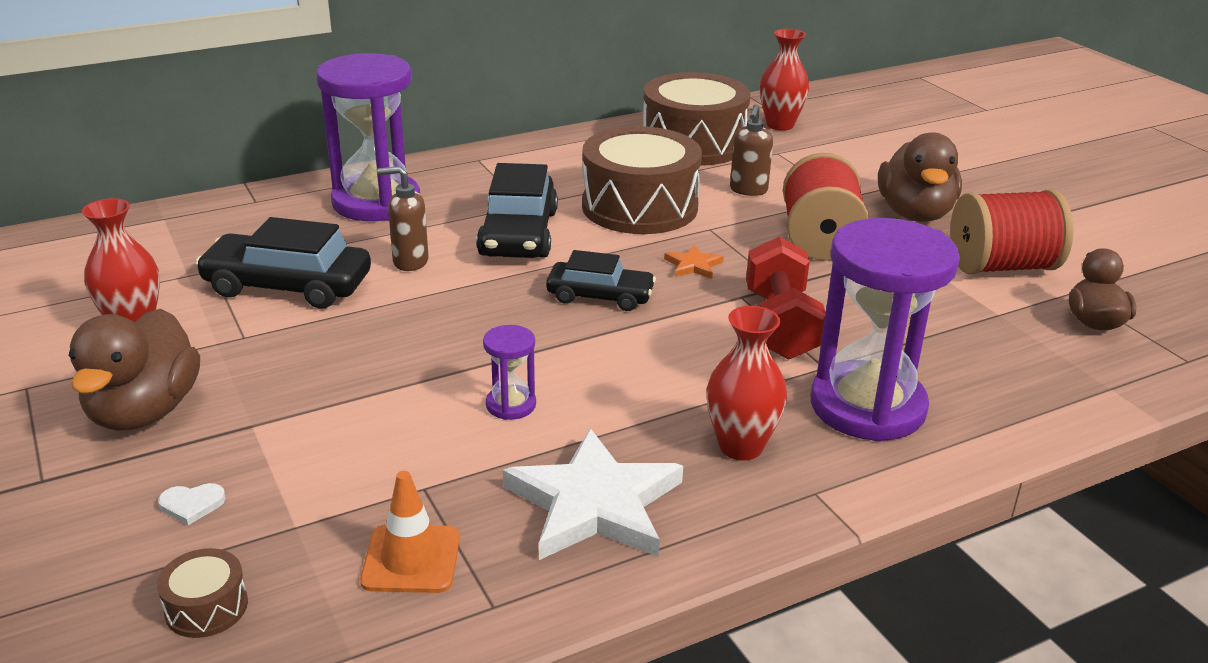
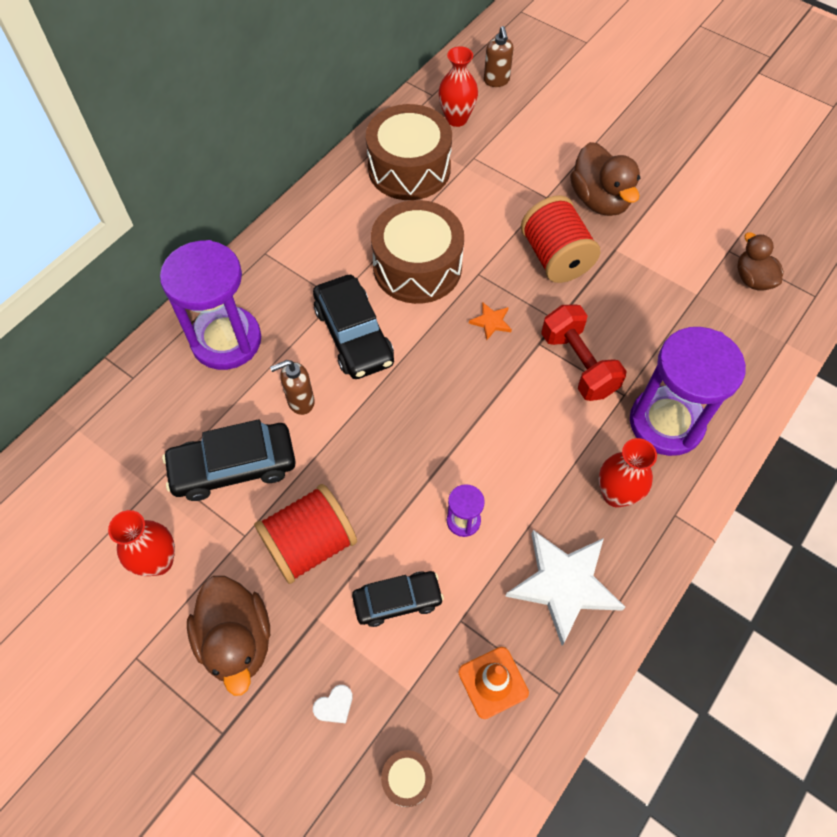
camera: 25 degrees left, 30 degrees up
black car [546,250,656,311] -> black car moved to [352,571,444,627]
brown soap dispenser [730,104,773,196] -> brown soap dispenser moved to [484,26,514,87]
red spool [950,189,1074,274] -> red spool moved to [254,484,357,584]

